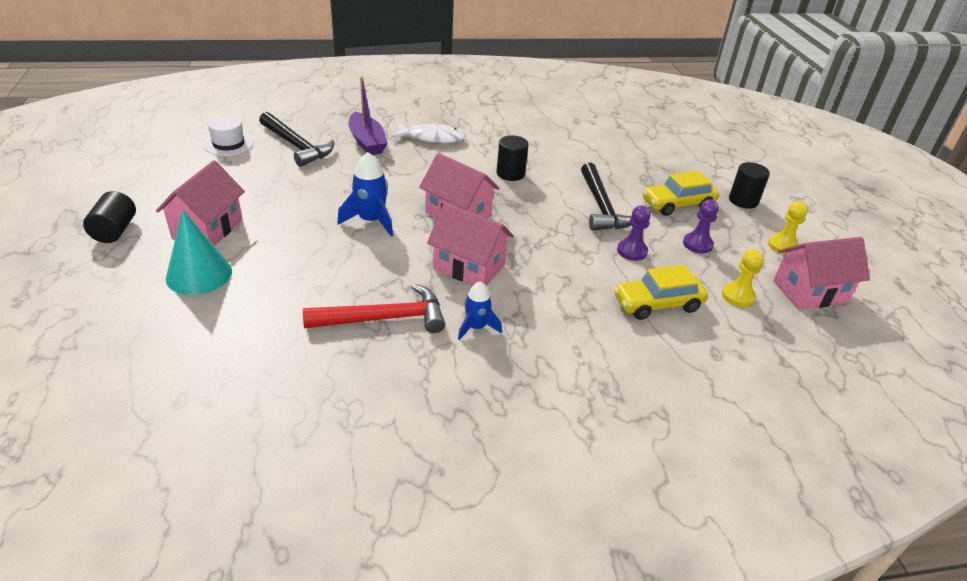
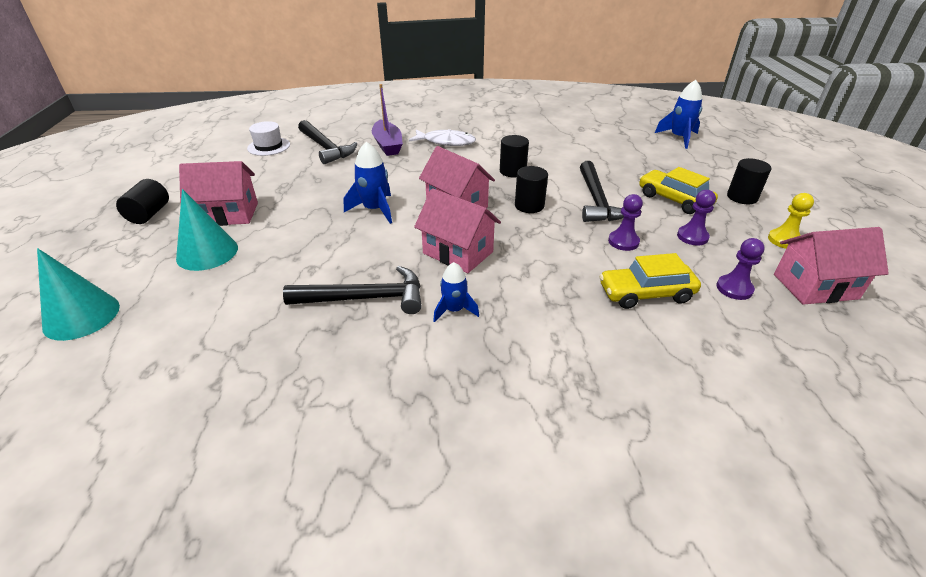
camera: 10 degrees right, 0 degrees up
pink house [156,160,245,246] -> pink house turned 60 degrees clockwise [179,161,258,226]
red hammer [303,284,445,333] -> black hammer [283,266,421,314]
yellow car [643,171,719,216] -> yellow car turned 60 degrees clockwise [639,167,718,214]
yellow pawn [722,249,763,307] -> purple pawn [717,238,765,300]
none -> turquoise cone [37,248,120,341]
none -> black cylinder [515,166,548,213]
none -> blue rocket [655,80,702,149]

